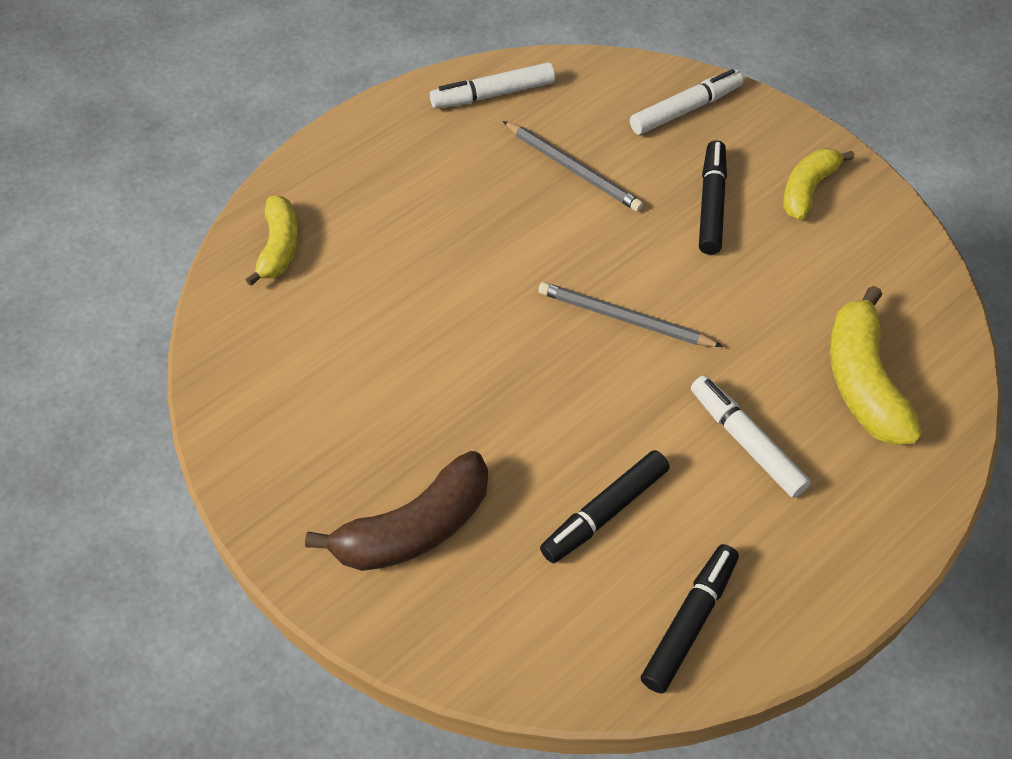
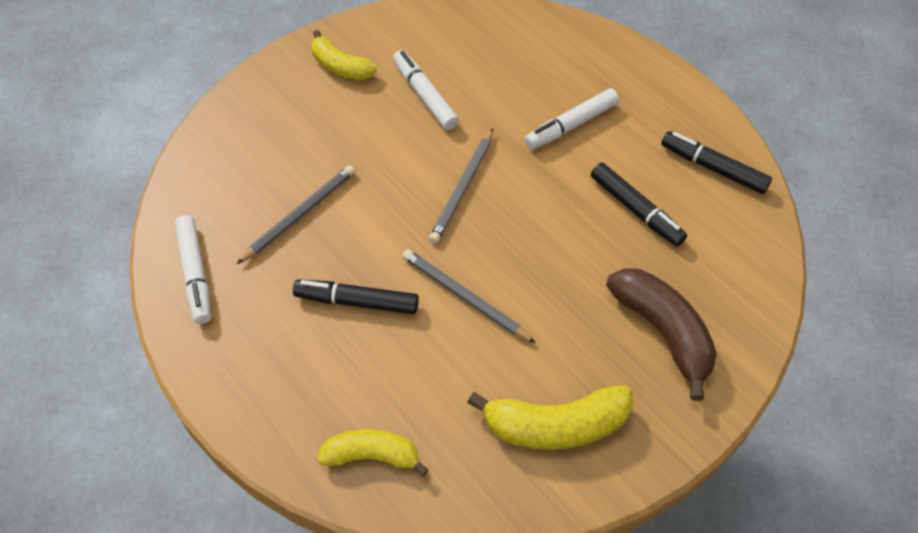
camera: 90 degrees left, 0 degrees up
white marker [630,69,743,135] -> white marker moved to [393,50,459,130]
black marker [699,140,727,254] -> black marker moved to [293,279,419,314]
yellow banana [830,286,922,445] -> yellow banana moved to [467,386,633,450]
none -> grey pencil [402,249,536,343]

